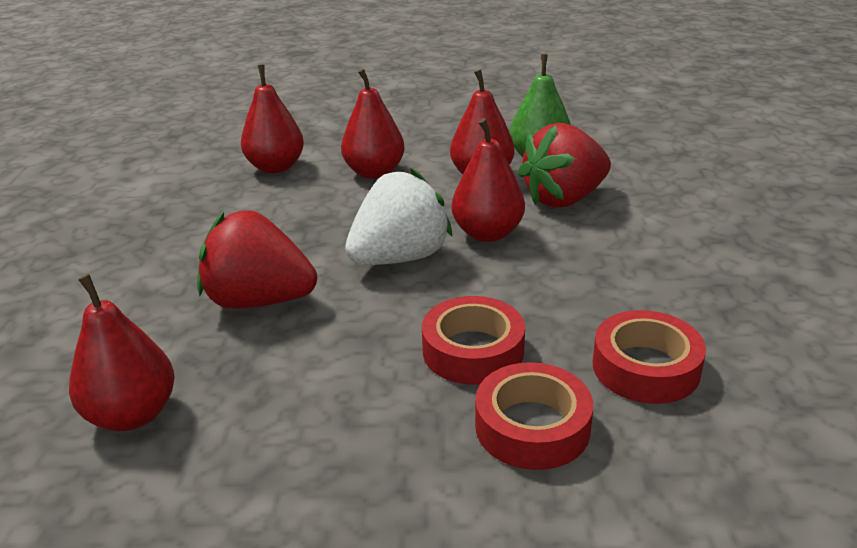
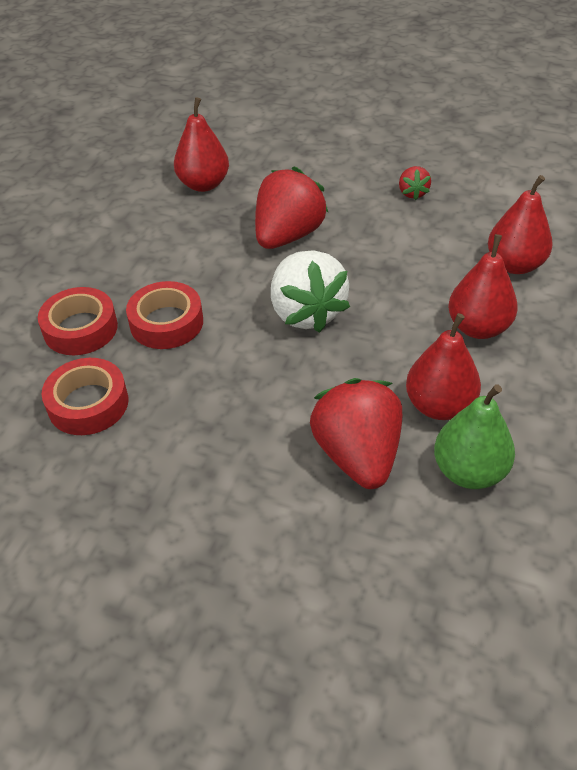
camera: 110 degrees right, 15 degrees up
red pear [452,118,525,242] -> none
none -> red strawberry [399,166,431,200]

